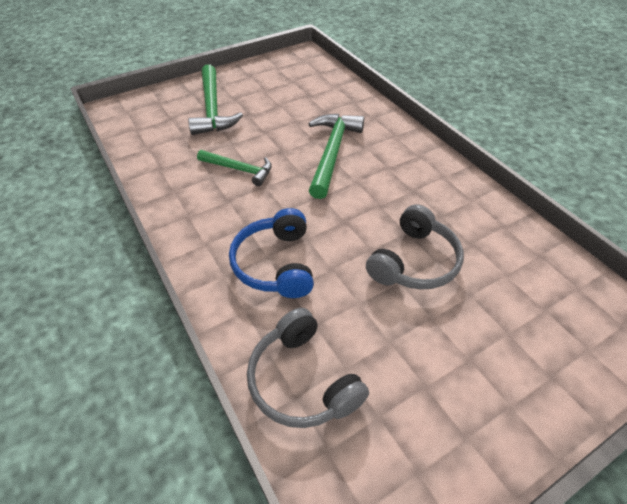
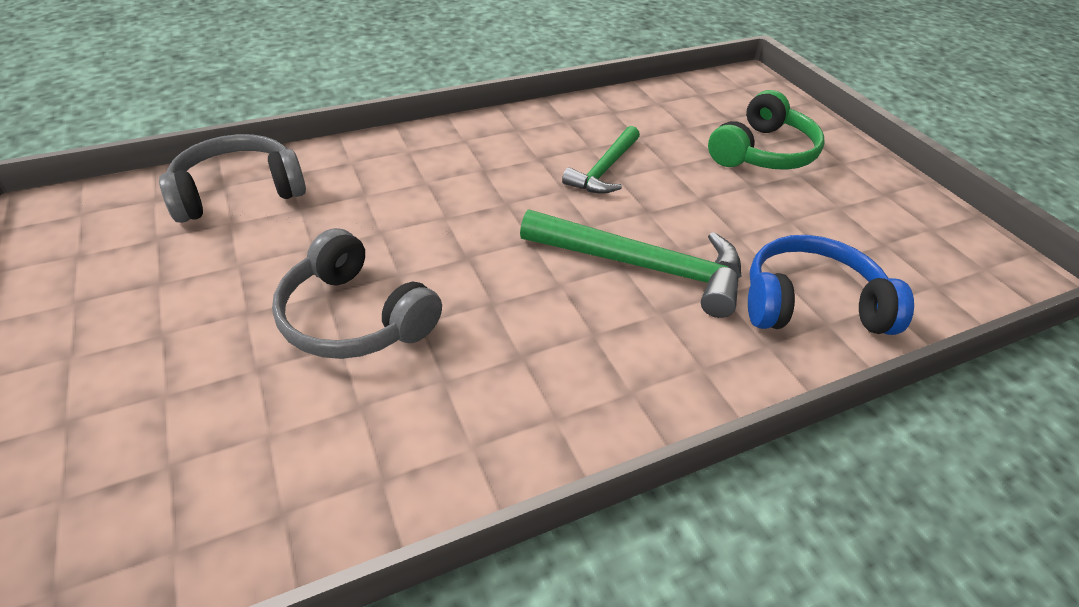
camera: 95 degrees right, 5 degrees down
green hammer [188,64,243,135] -> green headphones [708,90,825,170]
blue headphones [229,208,314,298] -> blue headphones moved to [748,235,914,335]

